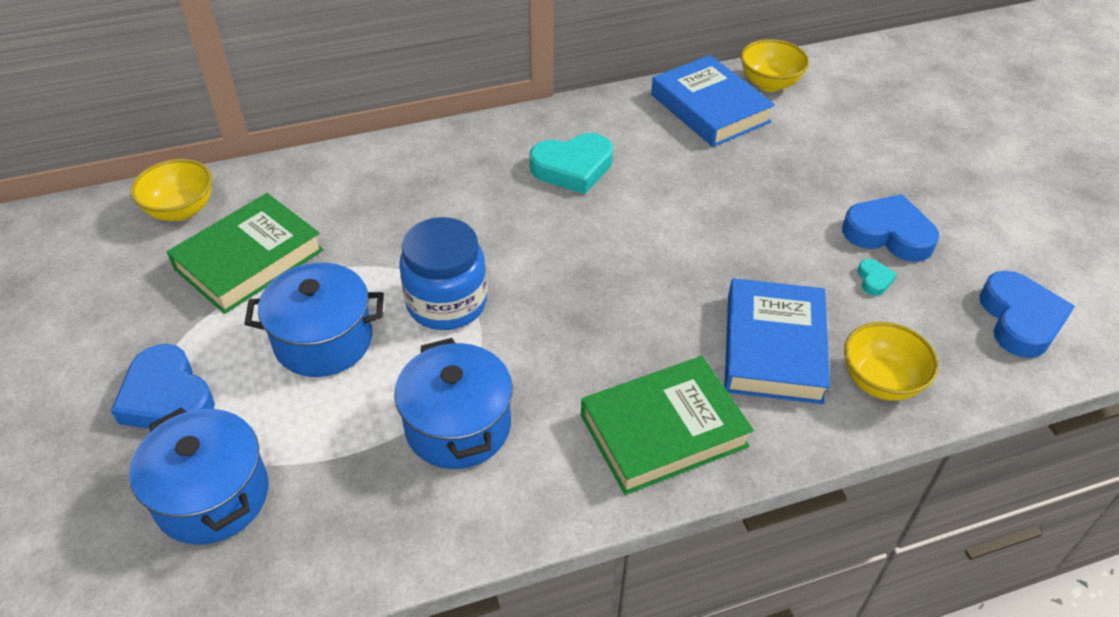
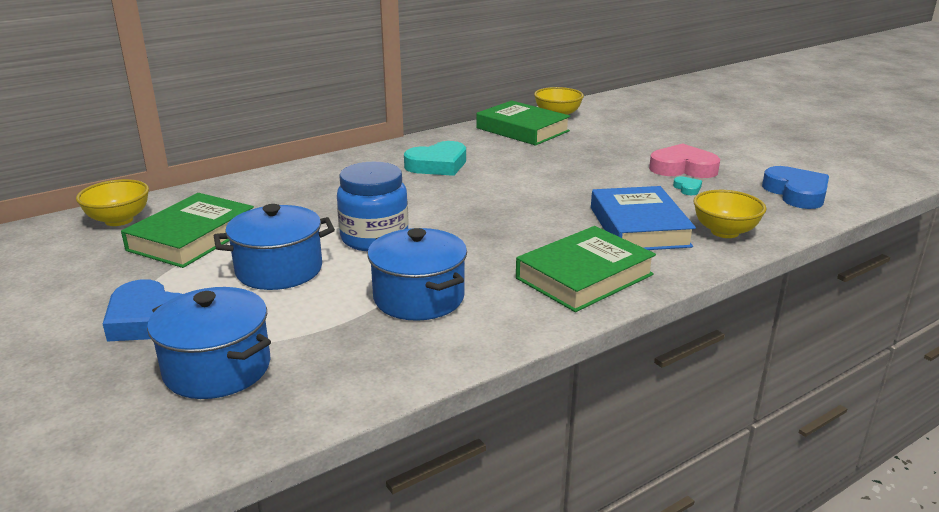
camera: 15 degrees left, 20 degrees down
blue book [651,55,775,147] -> green book [476,101,571,146]
blue heart [842,194,939,262] -> pink heart [649,143,720,178]

